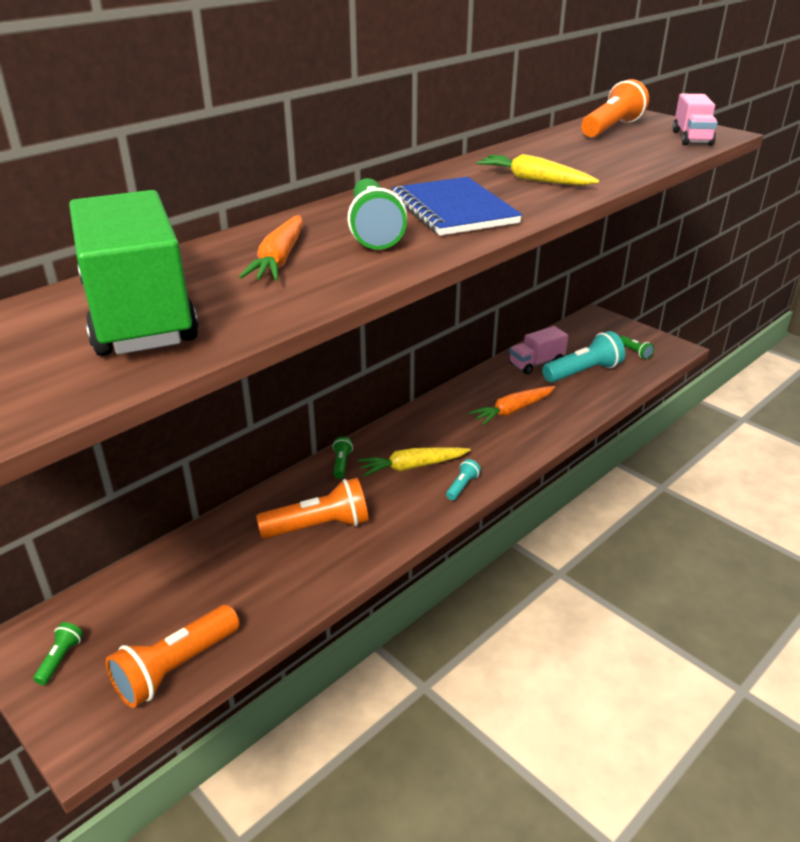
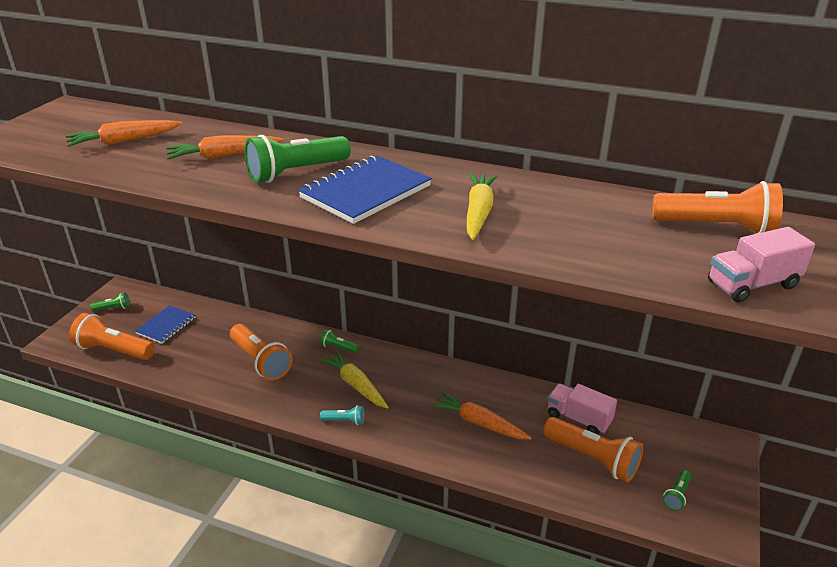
camera: 65 degrees right, 0 degrees up
green truck [69,190,199,356] -> orange carrot [66,120,182,147]
green flashlight [332,437,353,479] -> green flashlight turned 135 degrees counterclockwise [320,329,359,353]
turquoise flashlight [542,331,625,382] -> orange flashlight [543,417,643,482]
none -> blue notebook [135,305,196,344]

